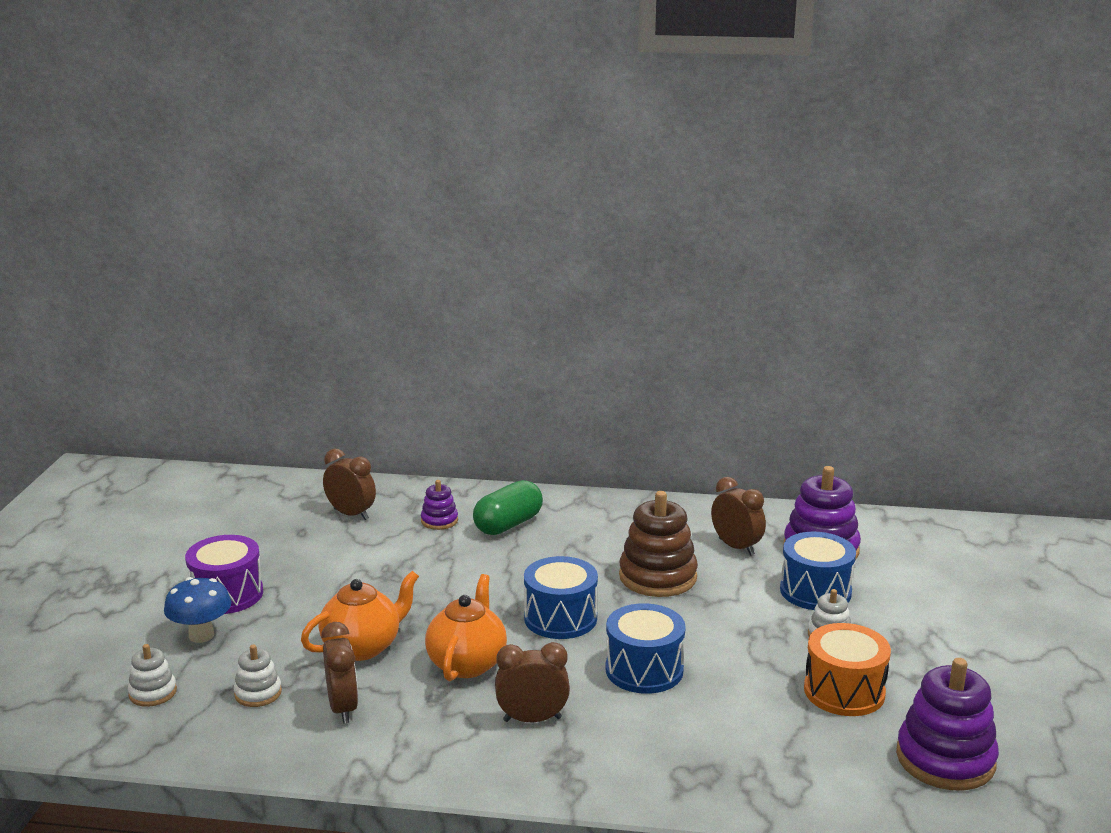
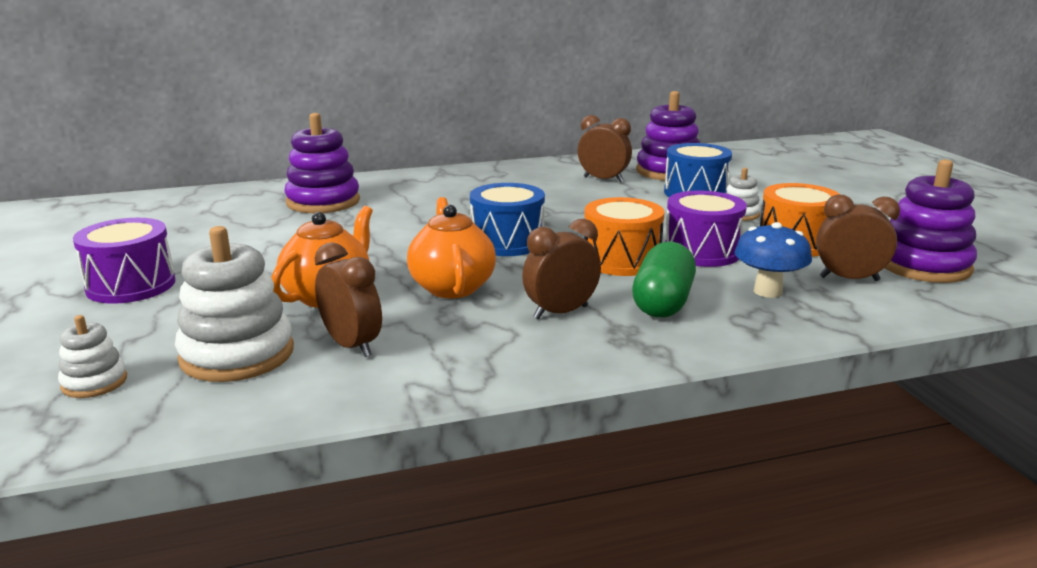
camera: 25 degrees left, 0 degrees up
blue mushroom [164,577,231,643] -> blue mushroom moved to [734,222,812,298]
white stacking toy [234,644,282,707] -> white stacking toy [175,226,294,382], size x1.94
brown clock [323,449,376,520] -> brown clock moved to [816,195,900,281]
purple stacking toy [421,480,458,530] -> purple stacking toy [284,113,360,213], size x1.94
green capsule [473,480,543,535] -> green capsule moved to [632,242,696,318]
blue drum [606,603,686,694] -> orange drum [584,197,665,276]
brown stacking toy [619,491,698,597] -> none
none -> purple drum [665,191,747,267]

